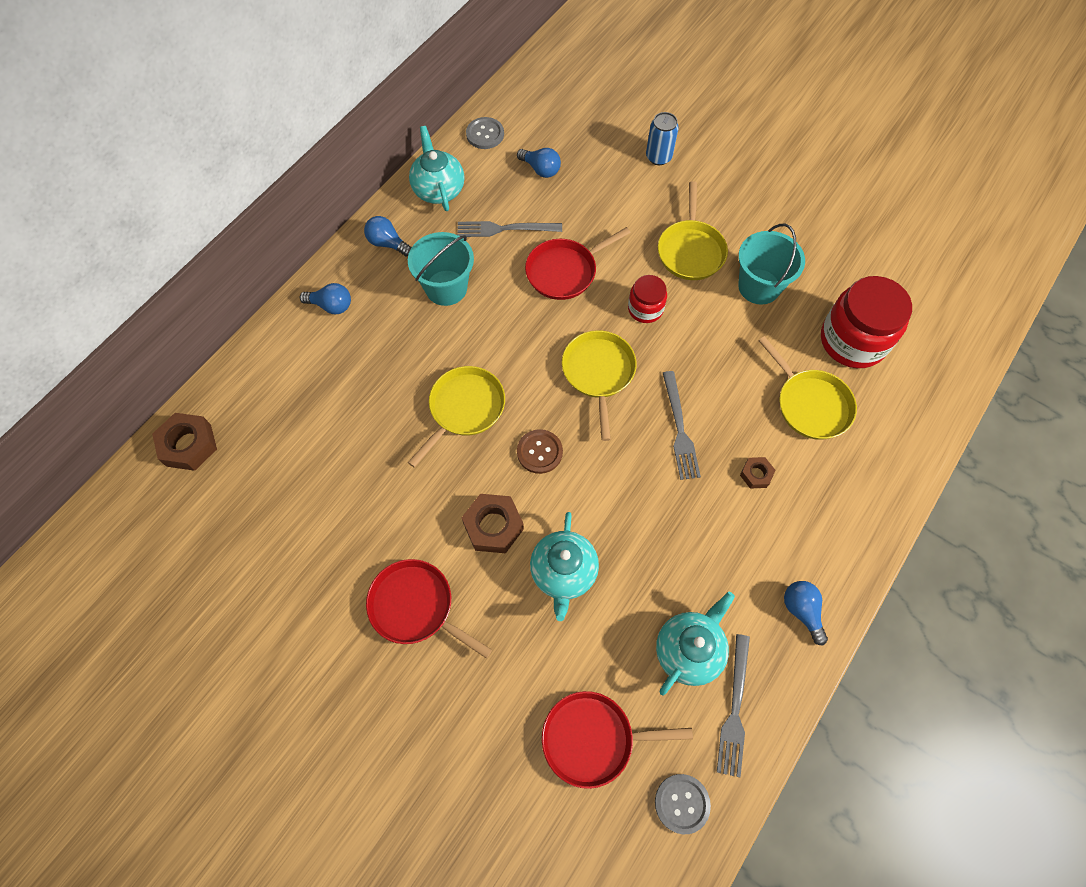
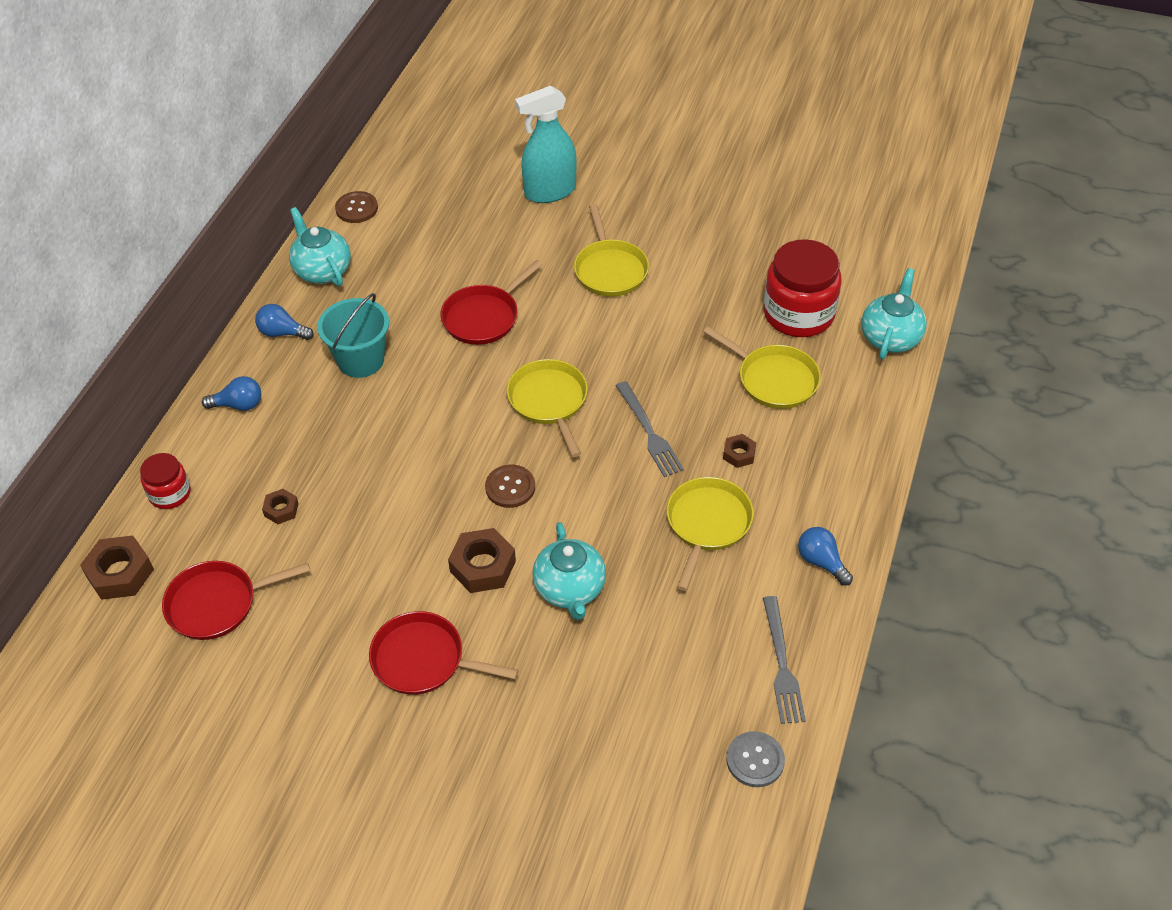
camera: 15 degrees left, 15 degrees down
yellow pan [408,366,505,468] -> yellow pan moved to [667,477,754,591]
grey fork [457,221,562,237] -> none
grey button [466,117,504,149] -> brown button [335,191,378,223]
blue light bulb [517,148,561,178] -> none
red pan [542,691,693,789] -> red pan moved to [162,561,310,640]
red jar [628,275,667,323] -> red jar moved to [140,453,191,509]
blue can [646,112,679,165] -> turquoise spray bottle [515,86,576,203]
turquoise teapot [656,592,735,695] -> turquoise teapot moved to [861,268,927,360]
turquoise bucket [738,224,805,305] -> none
none -> brown nut [262,489,299,524]

